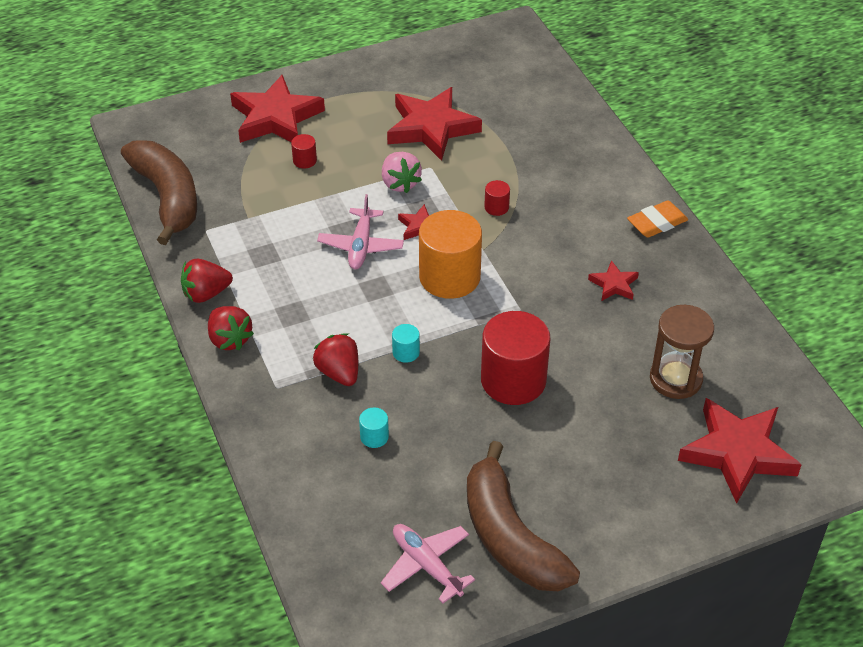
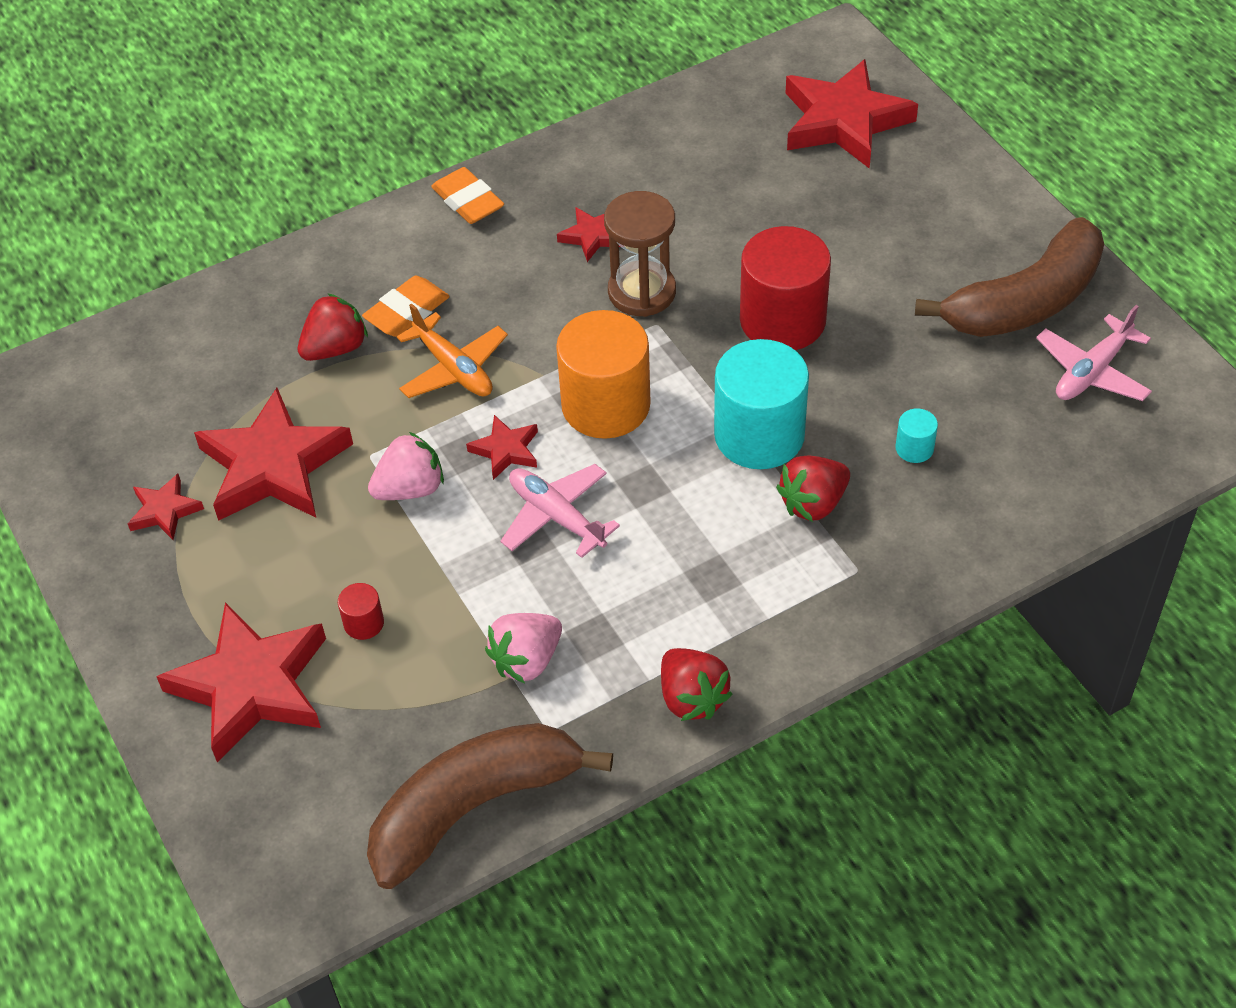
camera: 95 degrees left, 5 degrees up
red strawberry [208,306,254,350] -> red strawberry moved to [298,293,368,361]
pink plane [317,194,404,269] -> pink plane turned 135 degrees counterclockwise [500,464,620,558]
turquoise cylinder [392,324,420,363] -> turquoise cylinder [714,339,809,469], size x2.37
red cylinder [484,180,510,216] -> orange plane [397,303,508,398]
brown hourglass [650,305,714,399] -> brown hourglass moved to [604,191,676,317]
none -> red star [128,474,204,540]
none -> orange eraser [362,276,450,337]
none -> pink strawberry [485,613,562,683]

